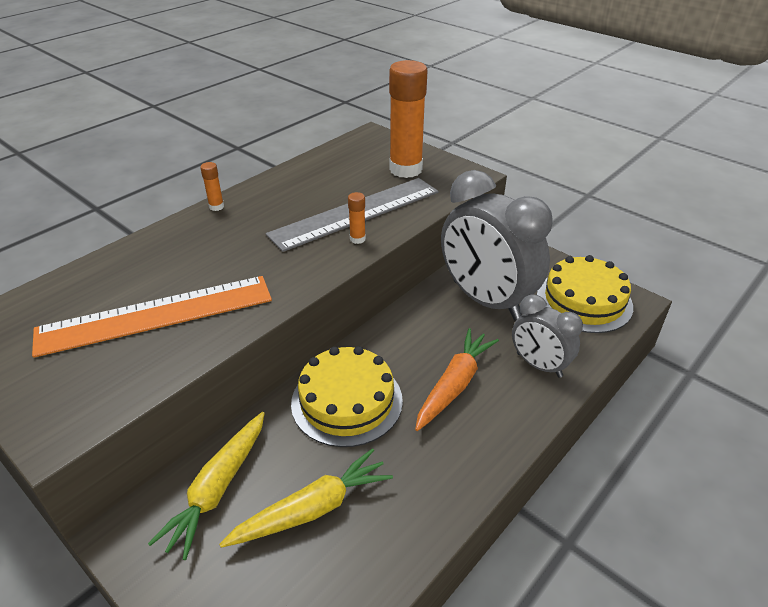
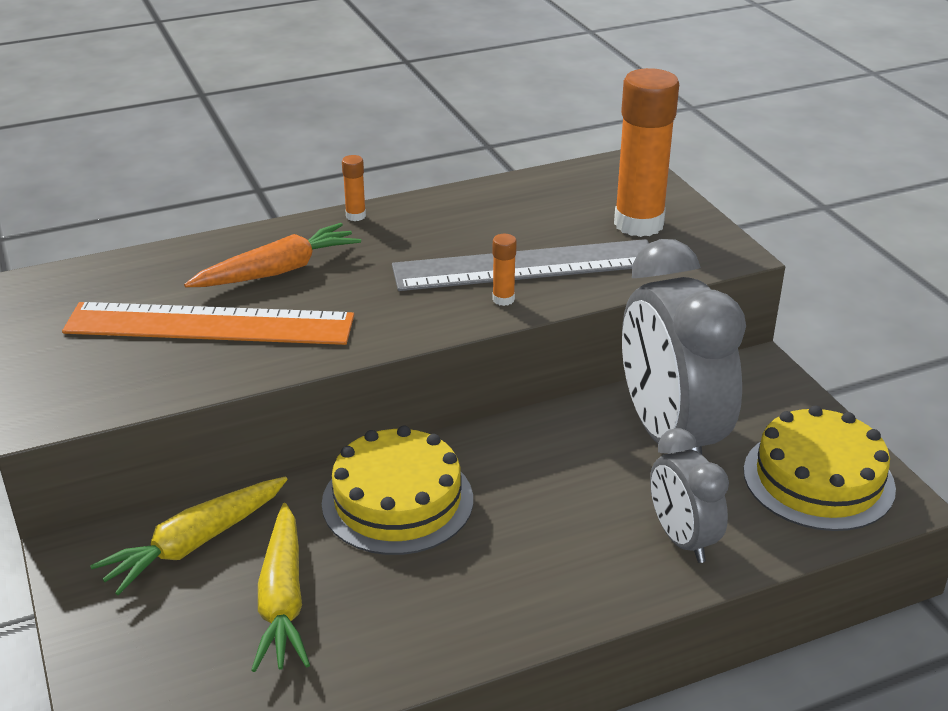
camera: 25 degrees right, 5 degrees down
yellow carrot [219,448,393,548] -> yellow carrot turned 90 degrees clockwise [251,503,310,672]
orange carrot [415,328,499,431] -> orange carrot moved to [184,223,361,288]

